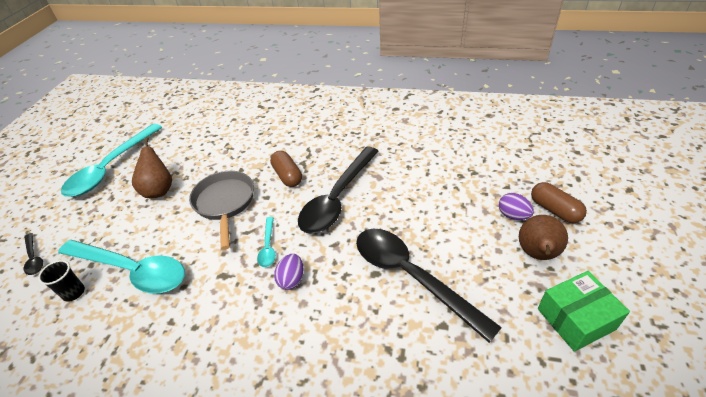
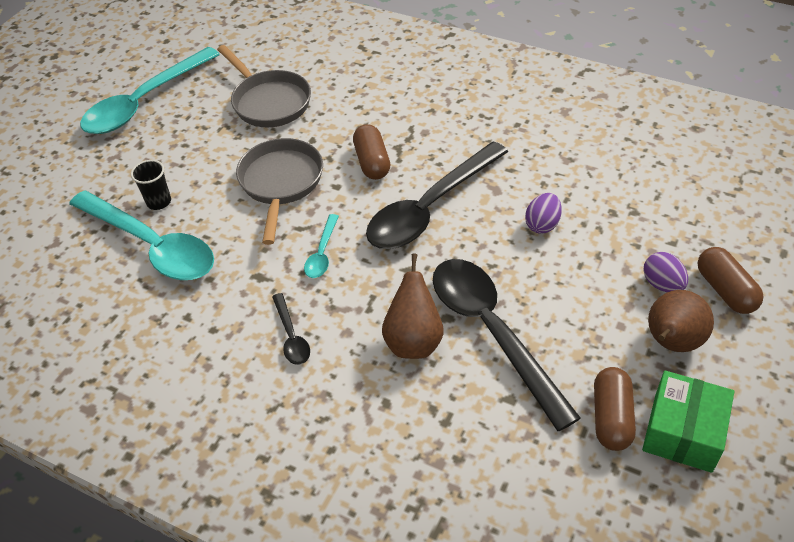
camera: 15 degrees right, 5 degrees up
black spoon [24,233,43,275] -> black spoon moved to [272,293,310,365]
black cup [38,260,85,302] -> black cup moved to [131,160,171,210]
brown pear [132,137,172,198] -> brown pear moved to [382,254,444,359]
purple egg [274,254,304,290] -> purple egg moved to [525,193,562,234]
green box [538,271,630,352] -> green box turned 60 degrees counterclockwise [642,371,734,473]
none -> grey pan [217,45,311,127]
none -> brown capsule [594,367,636,451]

